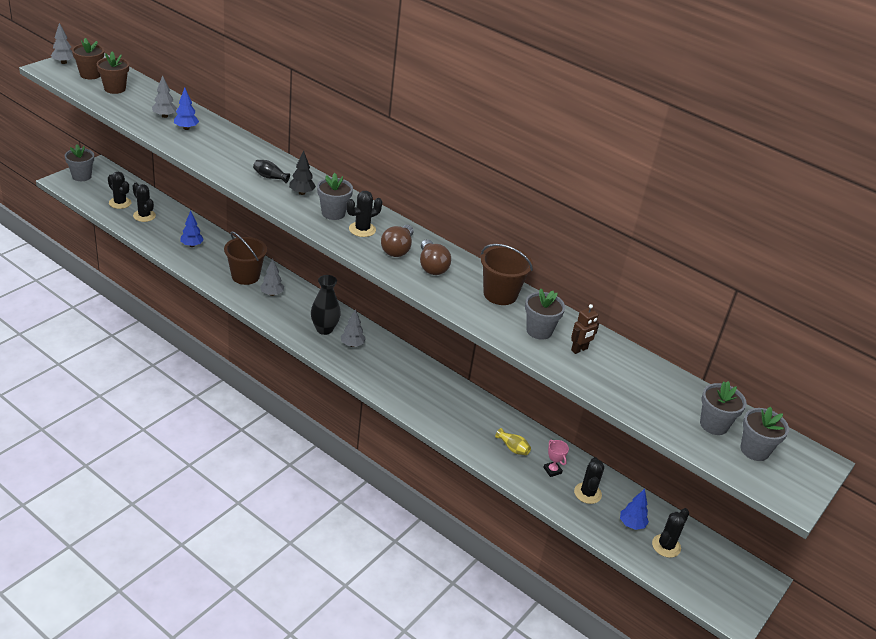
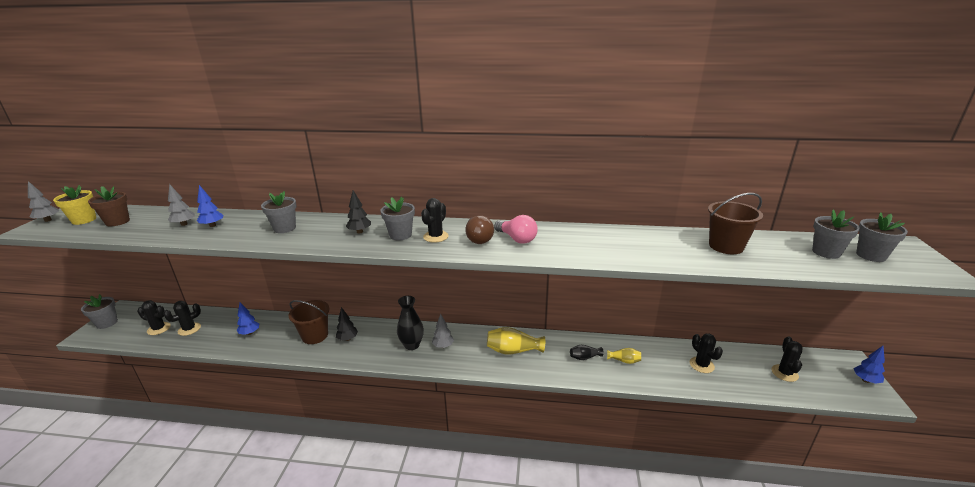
camera: 25 degrees left, 10 degrees down
brown flower pot [72,38,104,79] -> yellow flower pot [53,185,96,225]
black cactus [133,183,156,222] -> black cactus turned 60 degrees counterclockwise [163,301,201,336]
black vase [253,160,290,183] -> black vase moved to [570,345,604,360]
grey tree [260,259,284,296] -> black tree [336,307,358,341]
brown light bulb [420,239,451,275] -> pink light bulb [494,215,538,244]
brown bucket [481,244,533,305] -> brown bucket moved to [708,193,763,254]
grey flower pot [525,288,565,340] -> grey flower pot moved to [261,191,296,233]
pink trophy [543,440,569,477] -> none
brown robot [571,304,600,354] -> none
blue tree [620,489,649,530] -> blue tree moved to [854,346,885,384]
none -> yellow vase [487,327,545,355]

